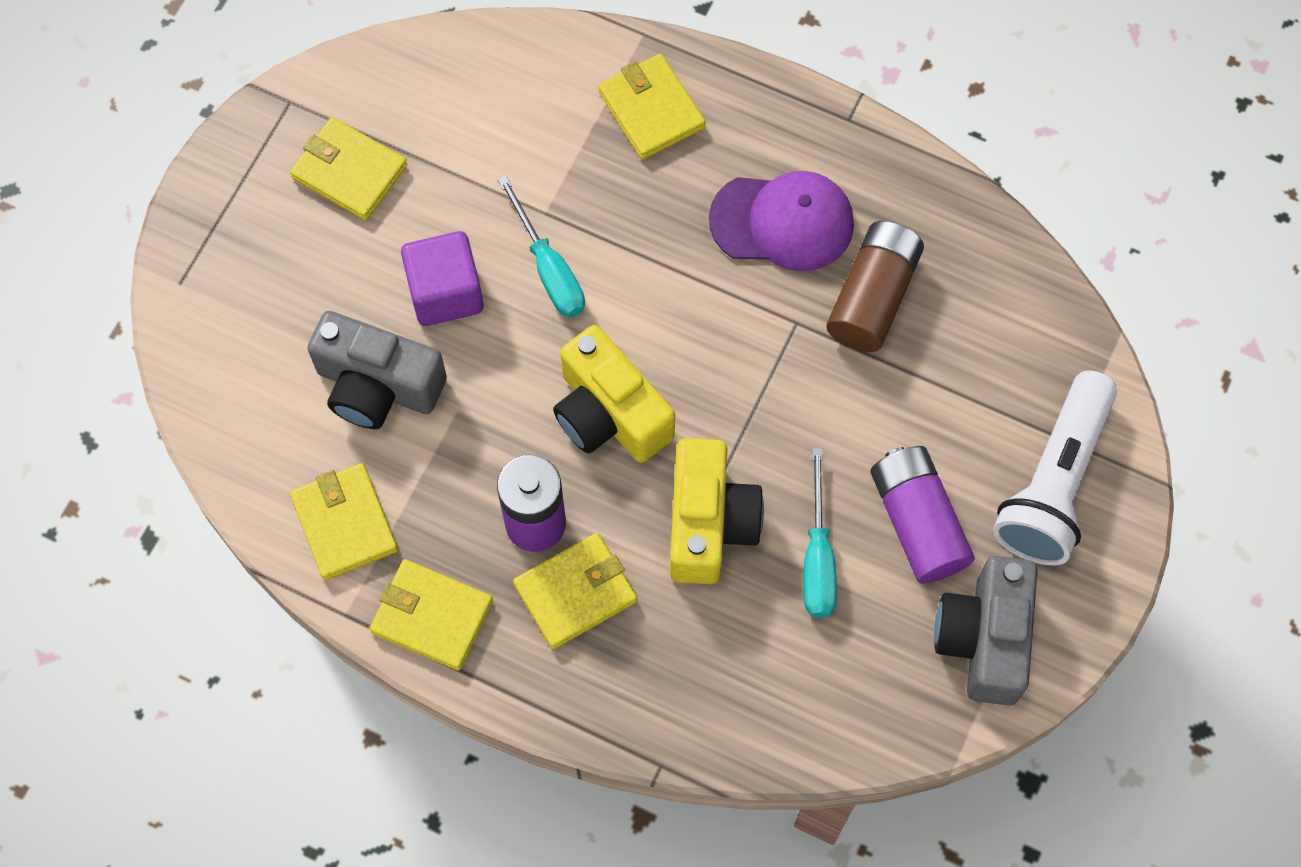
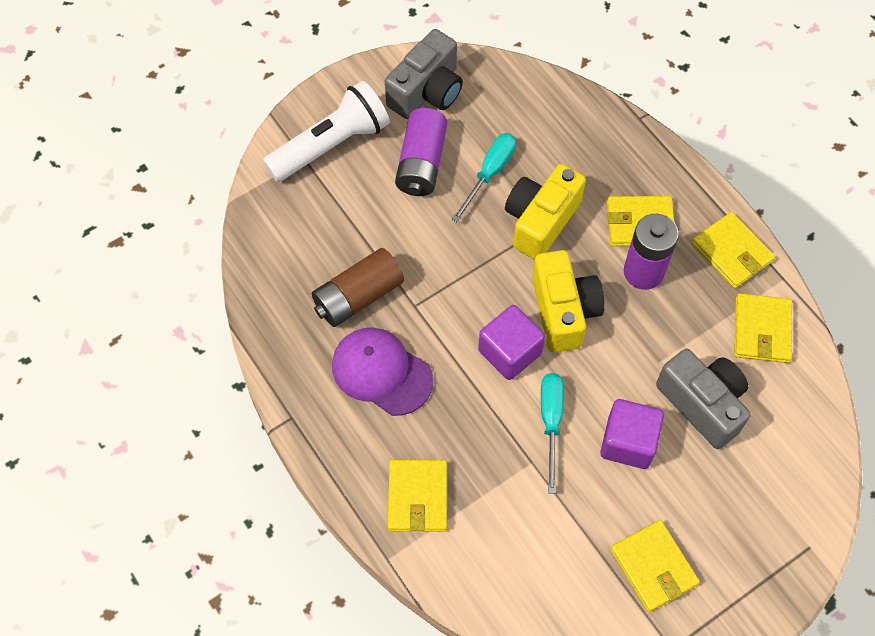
camera: 150 degrees left, 5 degrees down
none -> purple cube [478,305,545,380]

